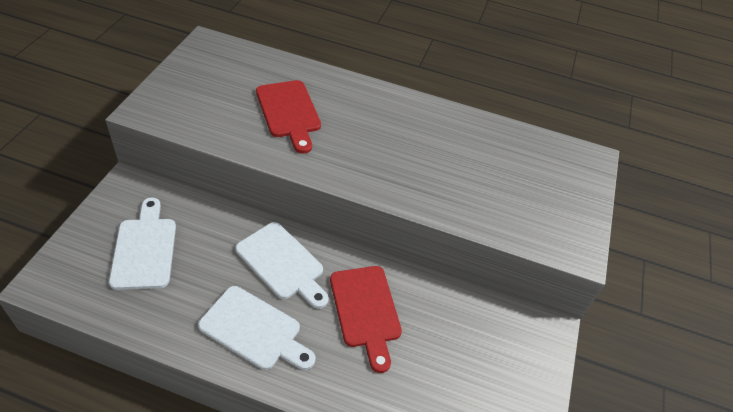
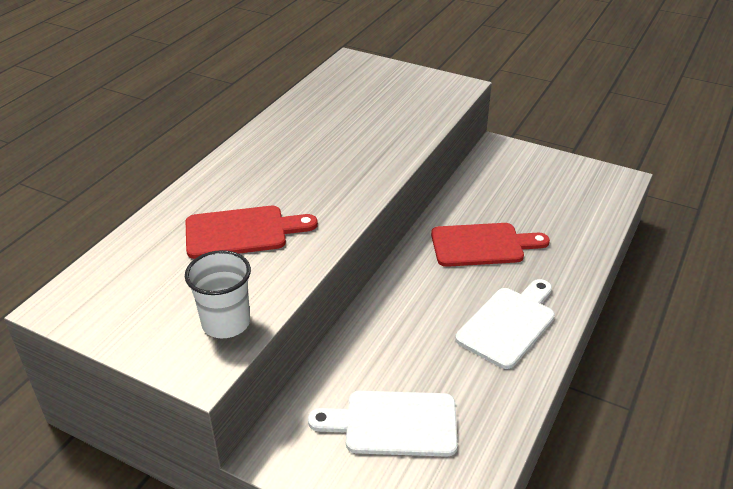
camera: 75 degrees left, 10 degrees down
white cutting board [235,222,329,309] -> none
none -> white cup [185,250,251,338]

